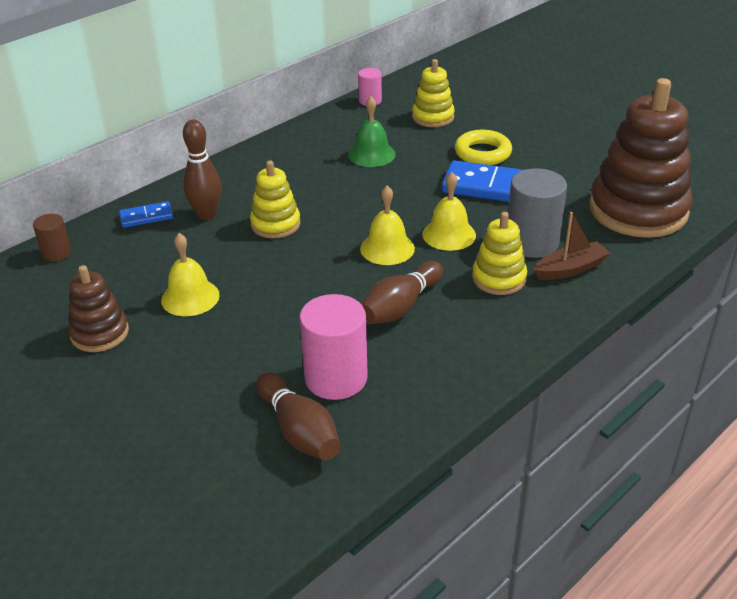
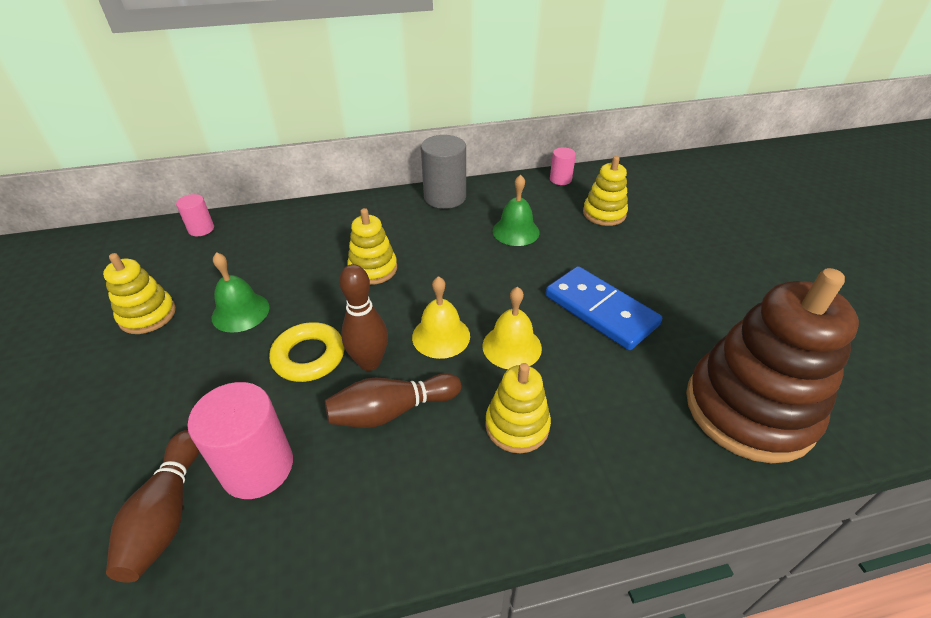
camera: 30 degrees right, 5 degrees up
brown cylinder [33,214,71,262] -> pink cylinder [176,194,214,236]
brown stacking toy [68,265,129,352] -> yellow stacking toy [103,253,176,334]
blue domino [119,201,173,228] -> none
yellow bell [161,233,220,316] -> green bell [212,252,270,333]
brown bowling pin [183,119,222,220] -> brown bowling pin moved to [339,264,388,371]
yellow ring [455,130,512,165] -> yellow ring moved to [269,322,344,382]
grey cylinder [508,168,567,258] -> grey cylinder moved to [421,135,466,209]
brown boat [533,212,610,280] -> none

